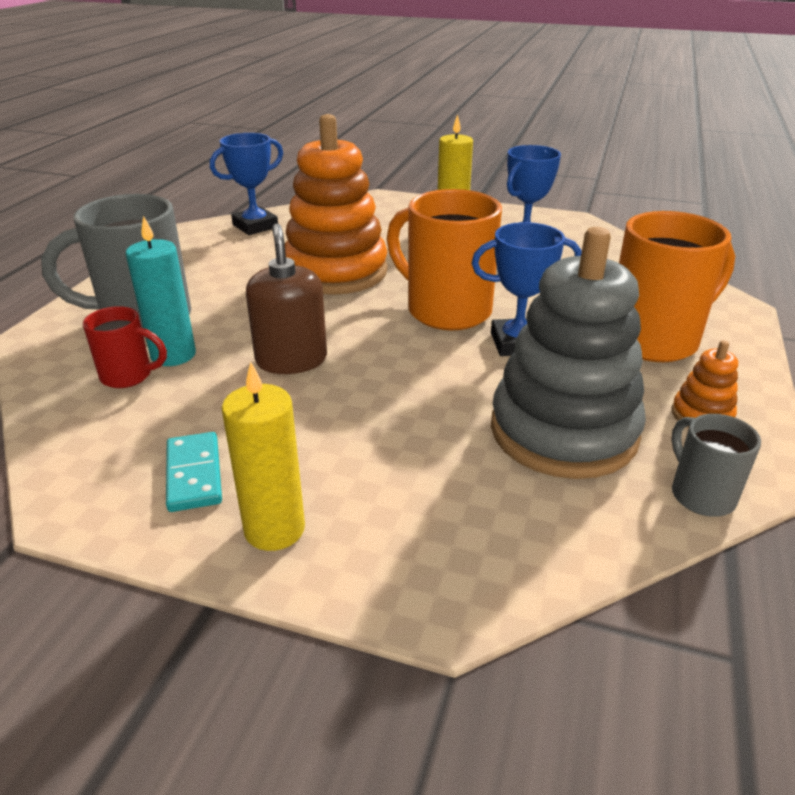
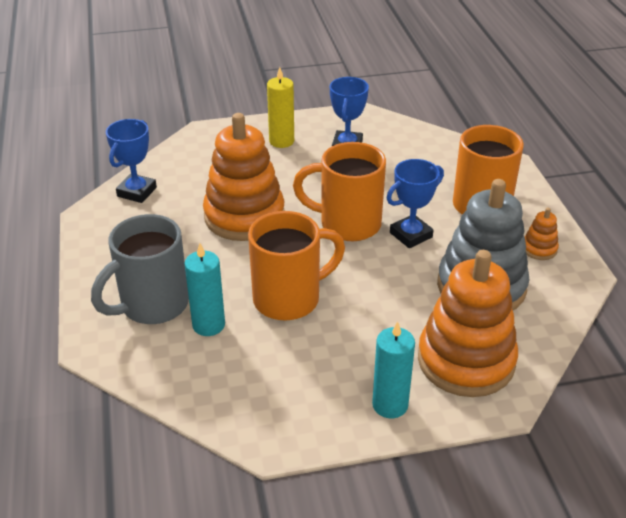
camera: 30 degrees left, 5 degrees up
red mug [83,306,167,388] -> none
turquoise domino [166,432,222,512] -> none
yellow candle [222,362,305,551] -> turquoise candle [372,321,415,418]
brown soap dispenser [246,224,327,374] -> orange mug [248,211,345,320]
grey mug [671,414,761,516] -> none
none -> orange stacking toy [418,250,518,397]

